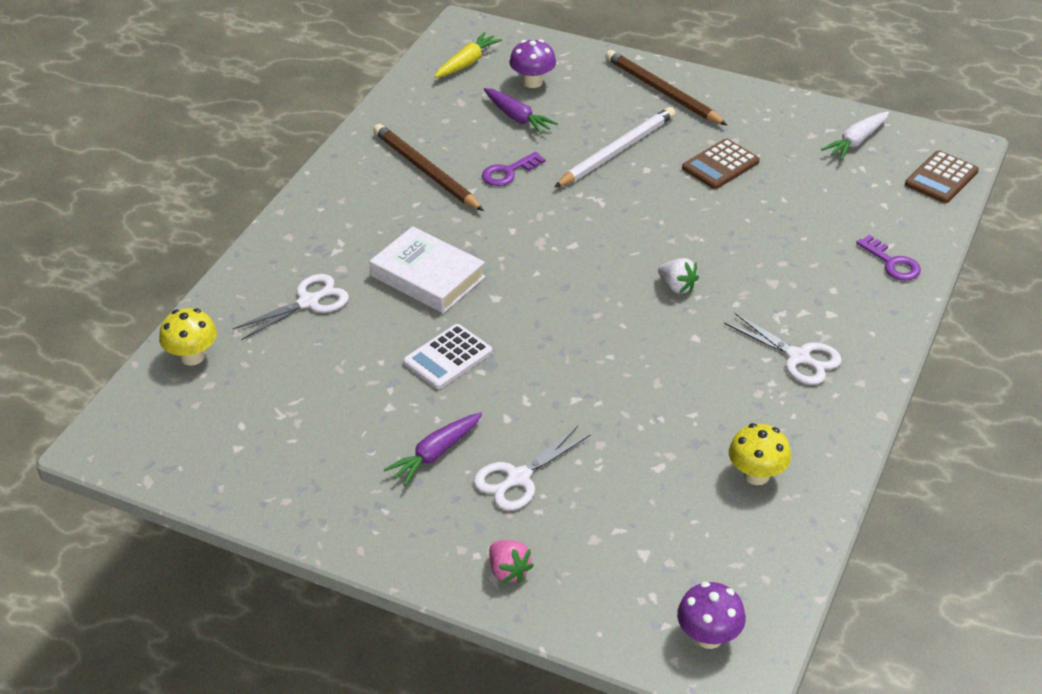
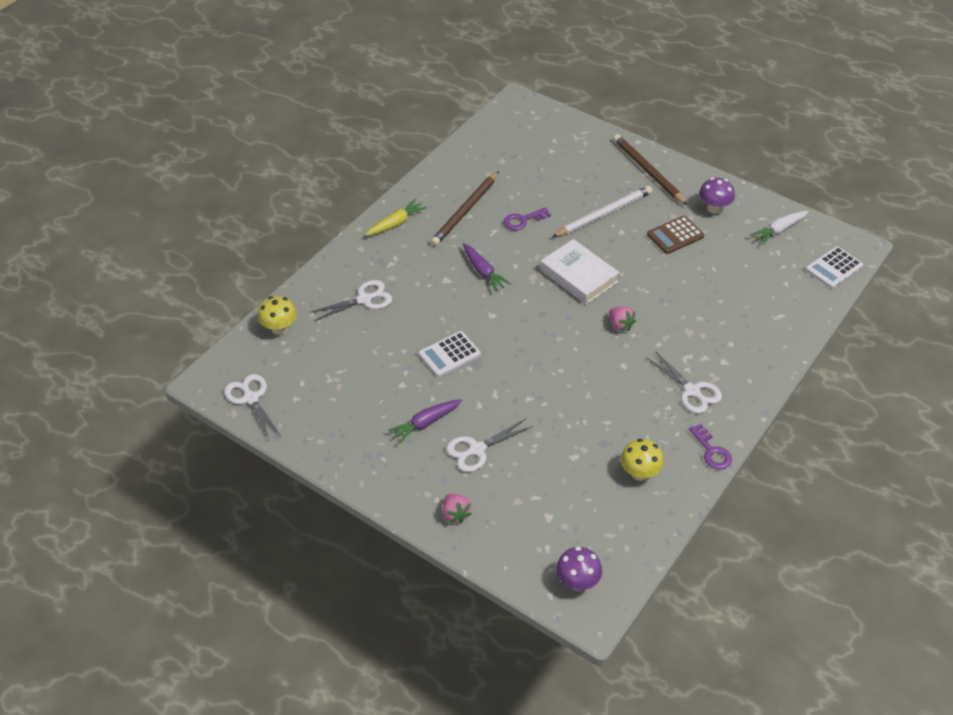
camera: 10 degrees right, 5 degrees up
white book [370,226,485,313] -> white book moved to [540,239,620,304]
brown pencil [373,124,484,211] -> brown pencil turned 120 degrees counterclockwise [430,171,499,246]
yellow carrot [434,32,502,78] -> yellow carrot moved to [365,199,427,236]
purple carrot [484,88,558,134] -> purple carrot moved to [463,243,511,291]
purple mushroom [509,39,556,88] -> purple mushroom moved to [699,177,735,214]
white strawberry [658,258,699,294] -> pink strawberry [609,307,636,331]
purple key [856,235,921,281] -> purple key moved to [689,424,732,469]
brown calculator [905,150,979,203] -> white calculator [806,246,863,288]
none -> white scissors [224,374,282,441]

